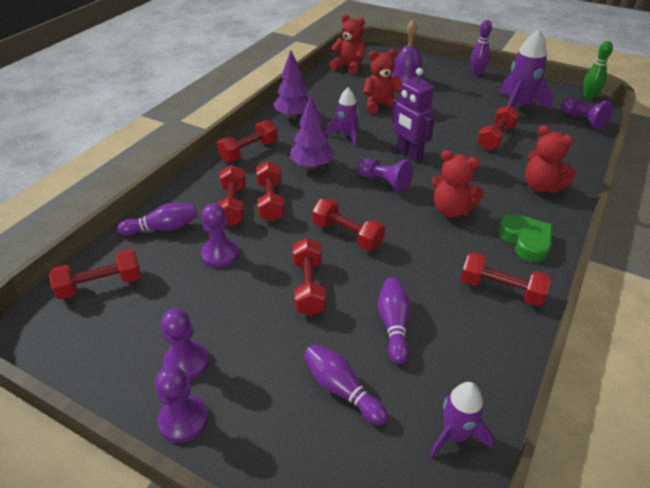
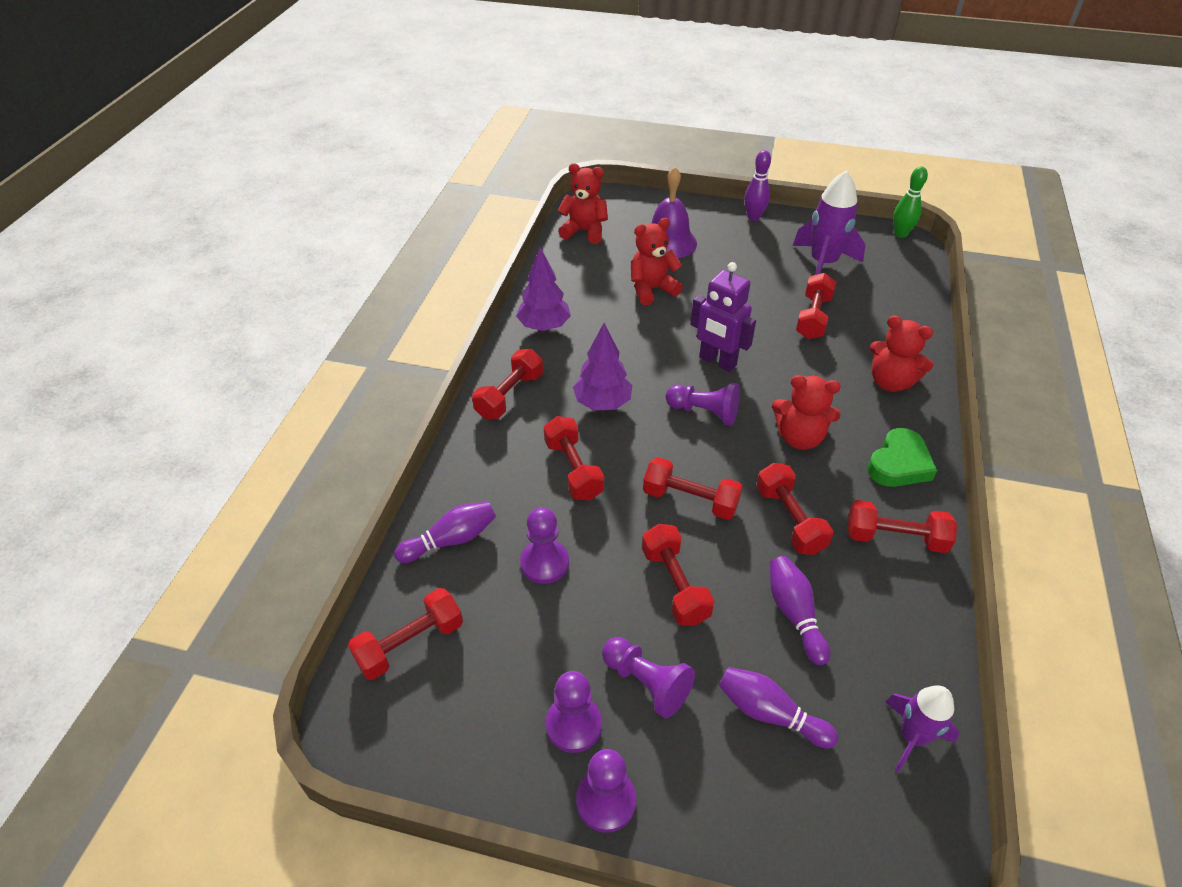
camera: 15 degrees left, 5 degrees up
red dumbbell [216,165,246,226] -> red dumbbell moved to [756,463,833,555]
purple rocket [326,88,359,146] -> none
green heart [498,214,553,262] -> green heart turned 75 degrees clockwise [867,428,937,487]
purple pawn [561,98,613,130] -> purple pawn moved to [602,637,695,718]

